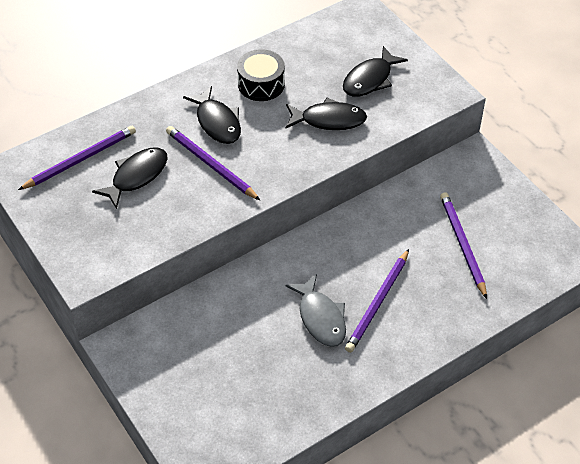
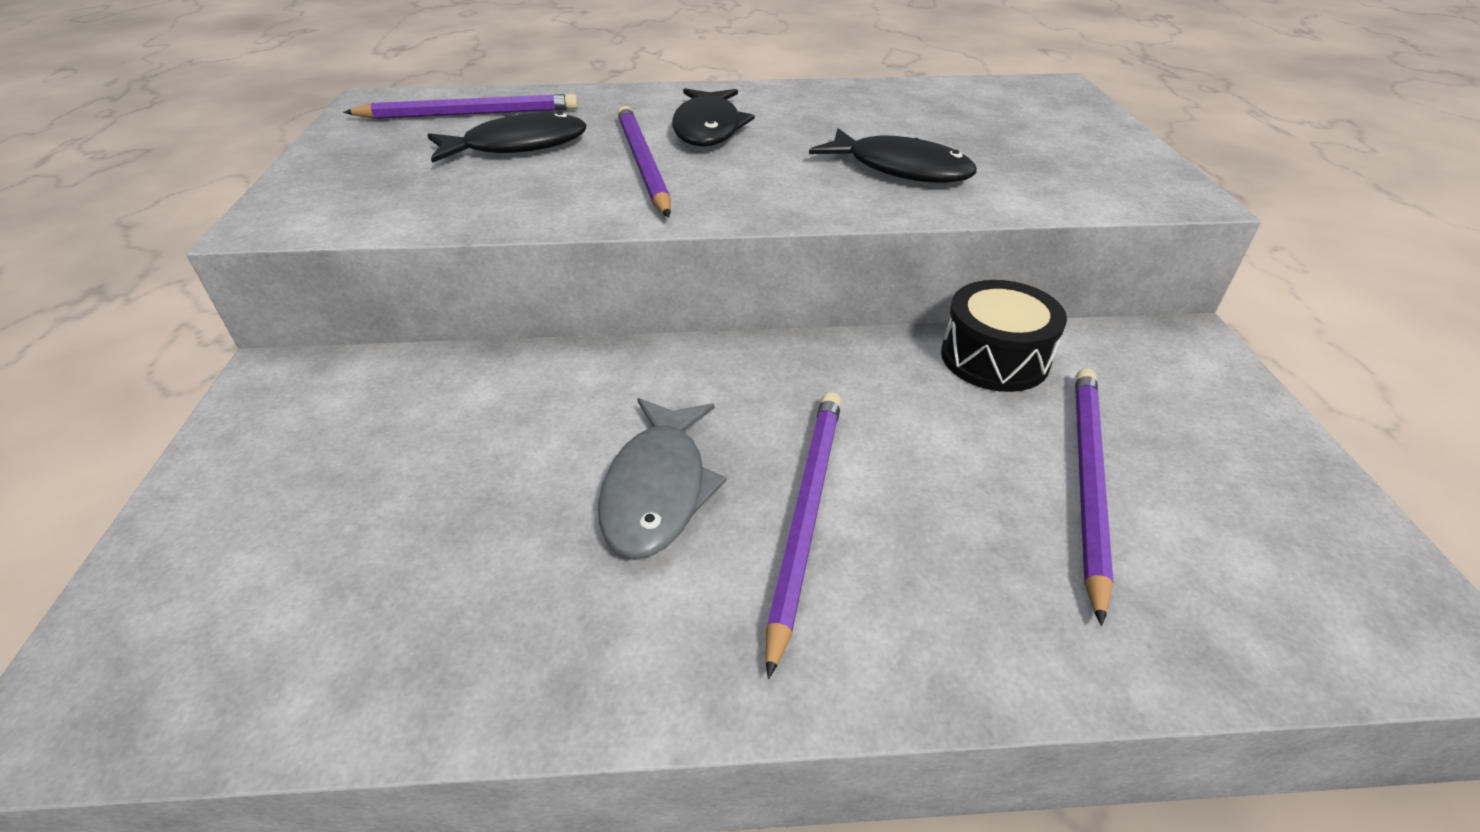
camera: 30 degrees right, 10 degrees down
black drum [237,49,285,101] -> black drum moved to [941,280,1067,392]
black fish [343,46,408,97] -> none
purple pencil [345,249,409,353] -> purple pencil turned 135 degrees clockwise [766,392,841,679]

